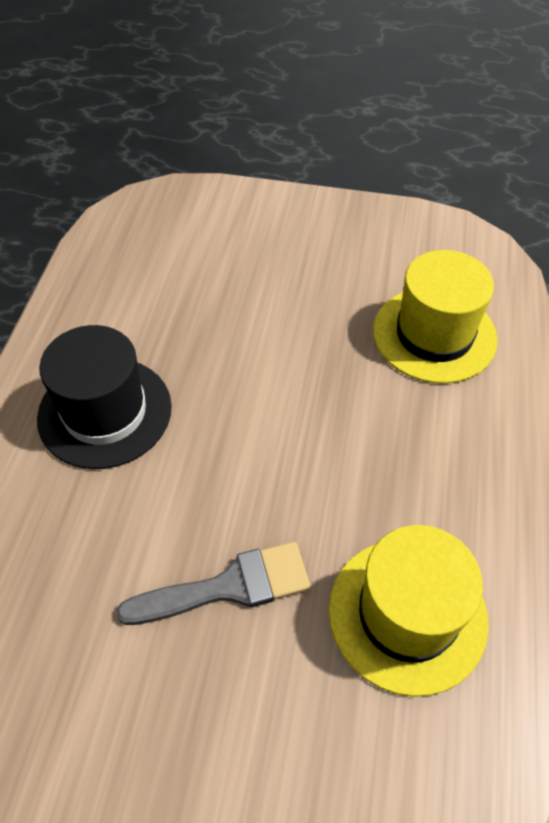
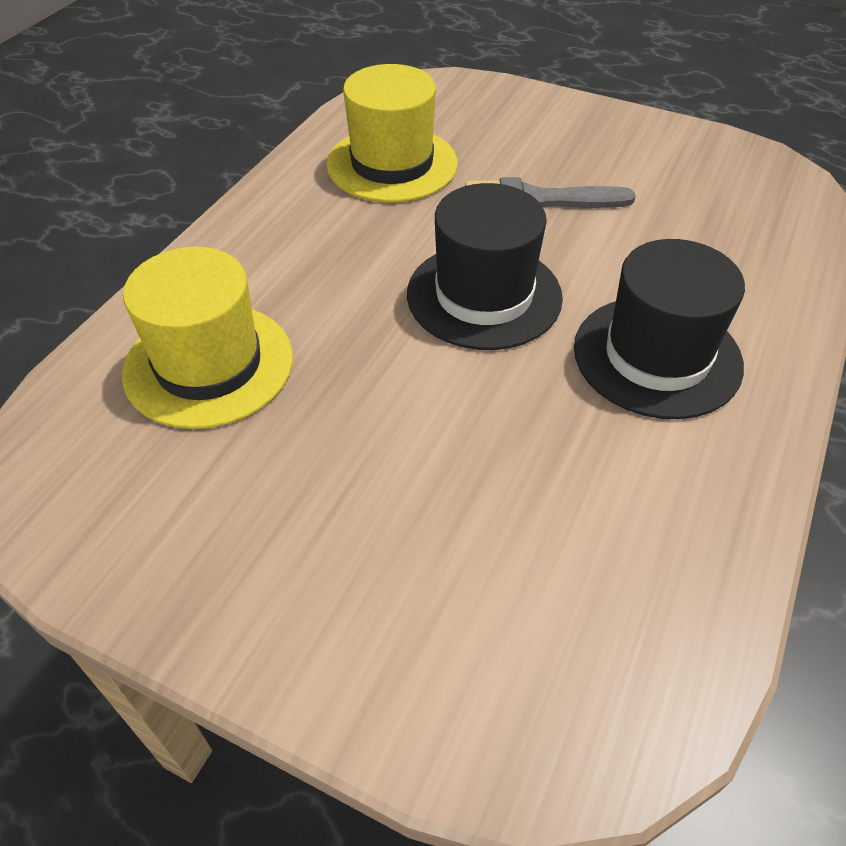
camera: 165 degrees left, 5 degrees down
none -> black hat [407,183,563,350]

